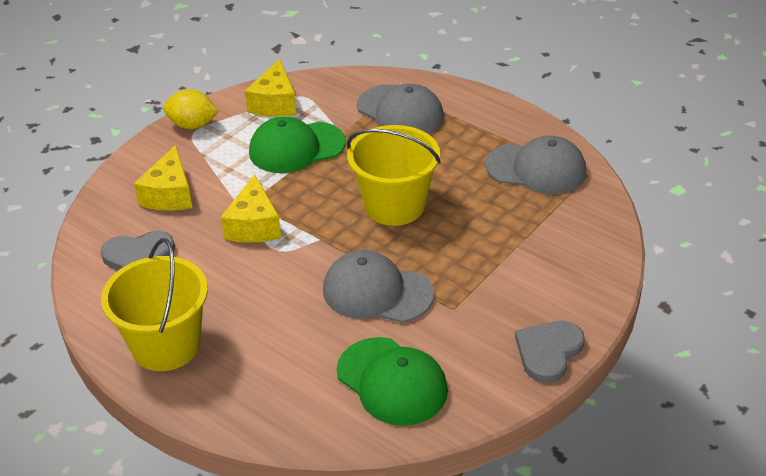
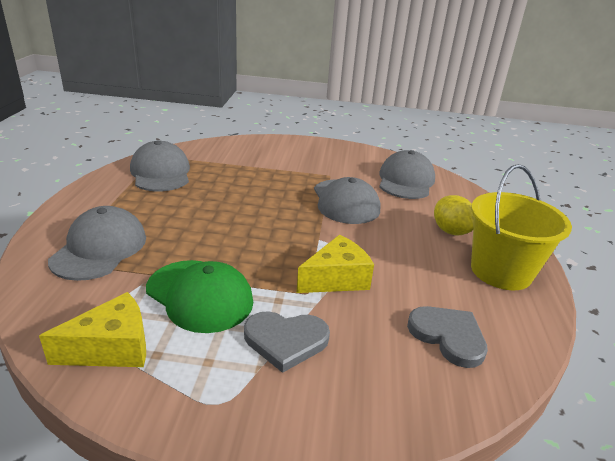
camera: 125 degrees left, 10 degrees down
yellow cheese [134,145,192,211] -> none
yellow lemon [163,89,219,129] -> yellow lemon moved to [434,195,474,235]
green cap [337,337,448,426] -> grey cap [379,150,435,199]
yellow bucket [347,125,441,226] -> none
grey heart [515,321,585,383] -> grey heart moved to [244,311,330,373]

